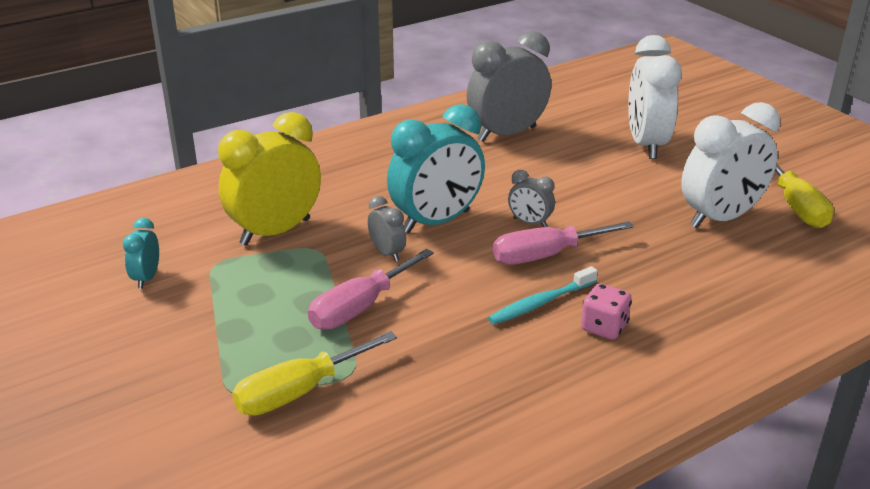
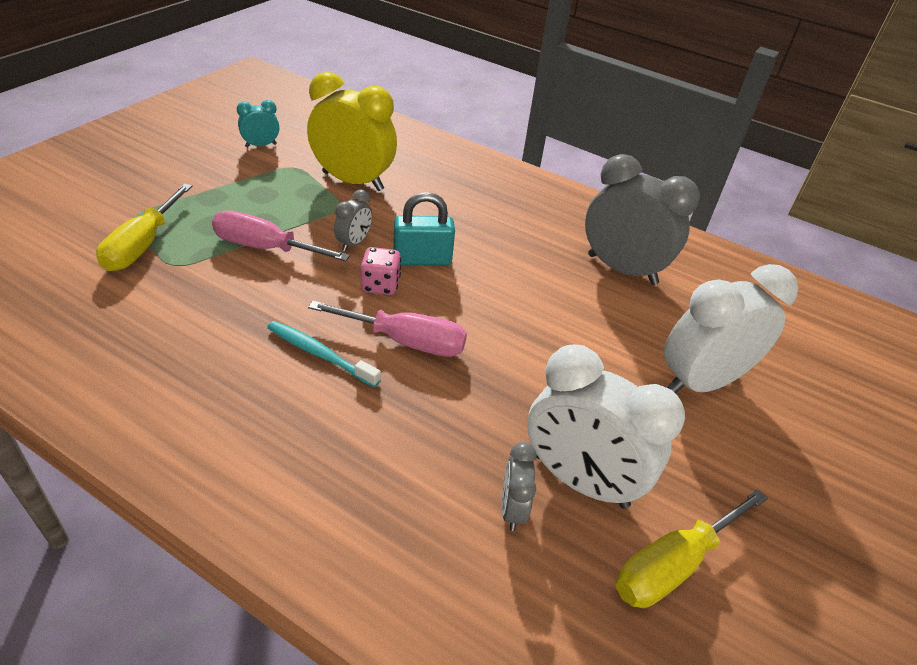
camera: 60 degrees right, 10 degrees up
yellow screwdriver [232,331,397,416] -> yellow screwdriver turned 105 degrees counterclockwise [96,184,192,271]
turquoise clock [387,104,485,233] -> turquoise padlock [393,192,455,265]
pink screwdriver [493,221,634,265] -> pink screwdriver turned 150 degrees clockwise [308,301,467,357]
grey clock [508,170,555,227] -> grey clock moved to [502,442,537,531]
pink dice [581,283,632,340] -> pink dice moved to [360,247,401,295]

